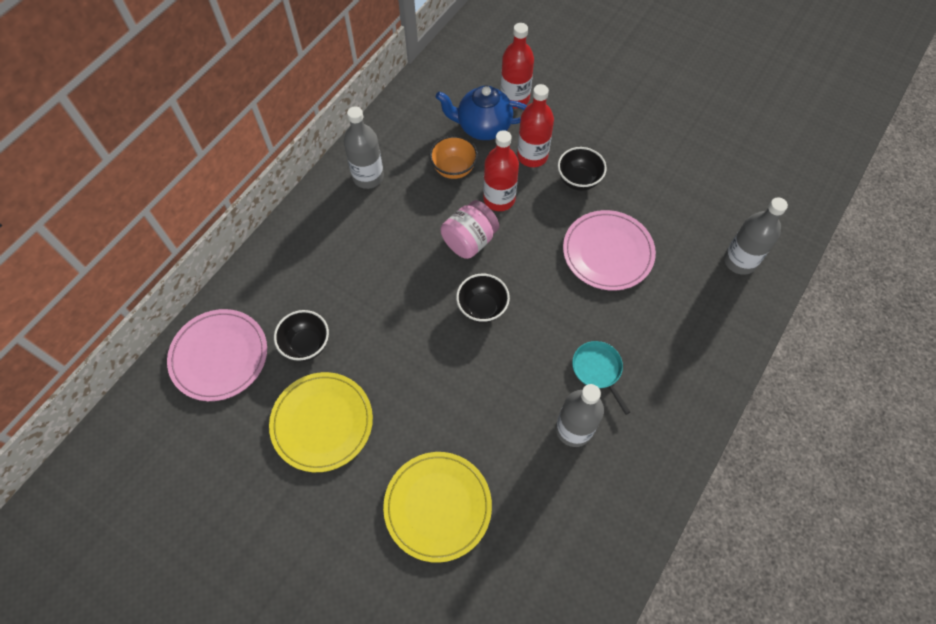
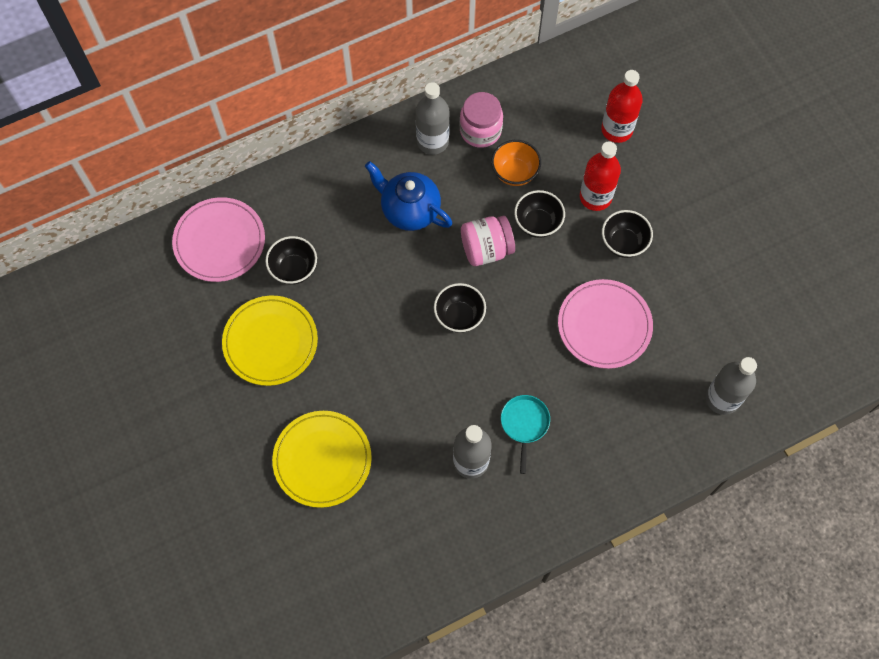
camera: 30 degrees right, 5 degrees up
blue teapot [436,85,527,140] -> blue teapot moved to [365,161,452,231]
red bottle [483,130,519,211] -> black bowl [514,190,565,238]
none -> pink jar [460,92,503,148]

